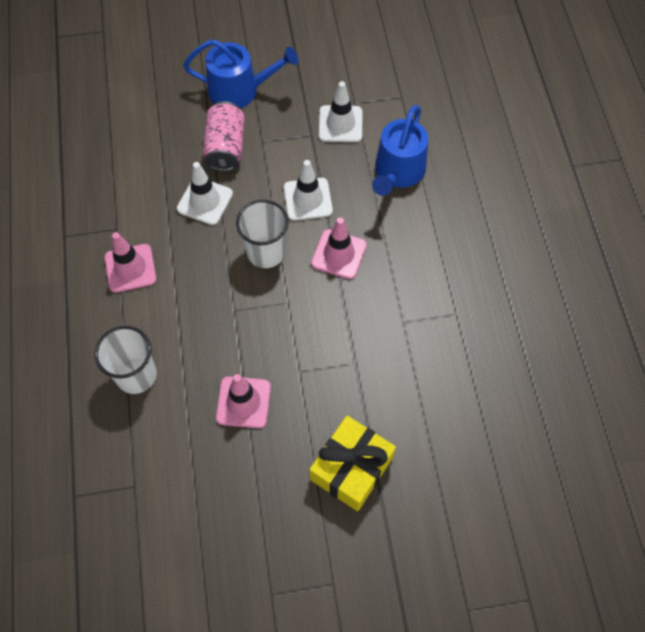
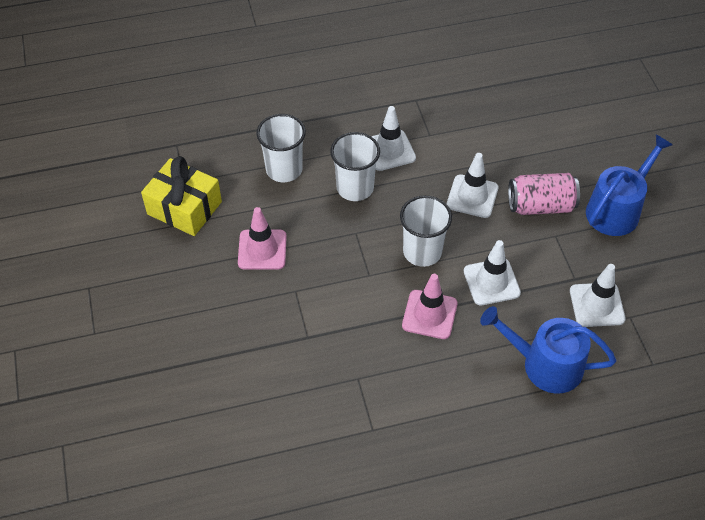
camera: 85 degrees right, 10 degrees down
pink traffic cone [104,232,157,293] -> white traffic cone [371,106,416,171]
blue watering can [183,39,298,108] -> blue watering can turned 135 degrees counterclockwise [586,135,672,236]
yellow gift [309,416,396,511] -> yellow gift moved to [141,156,222,236]
none -> white cup [330,132,380,201]

